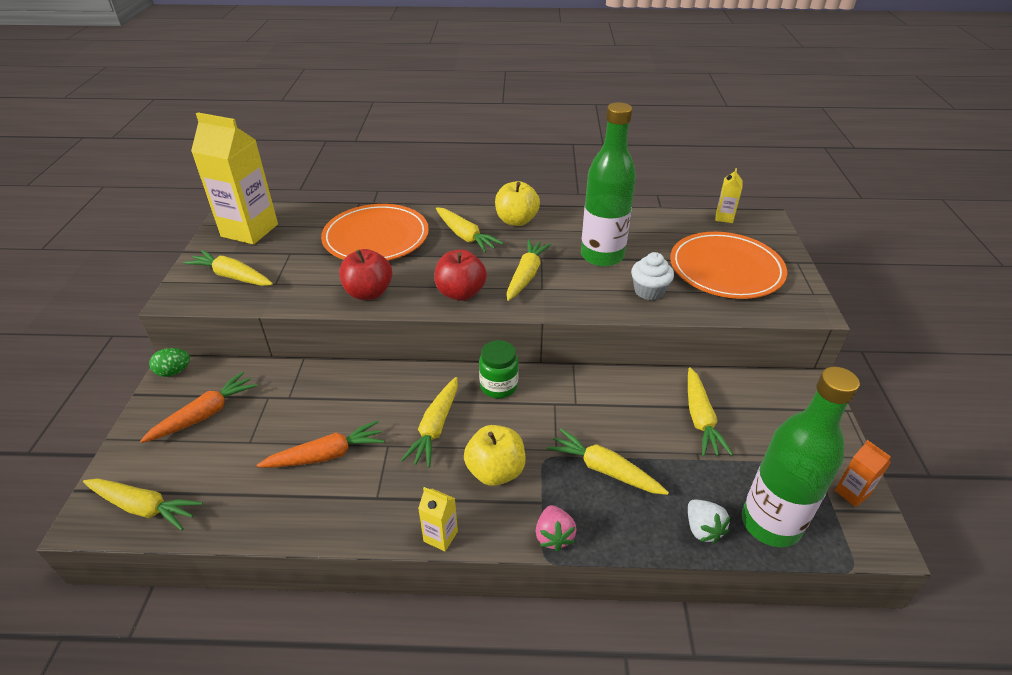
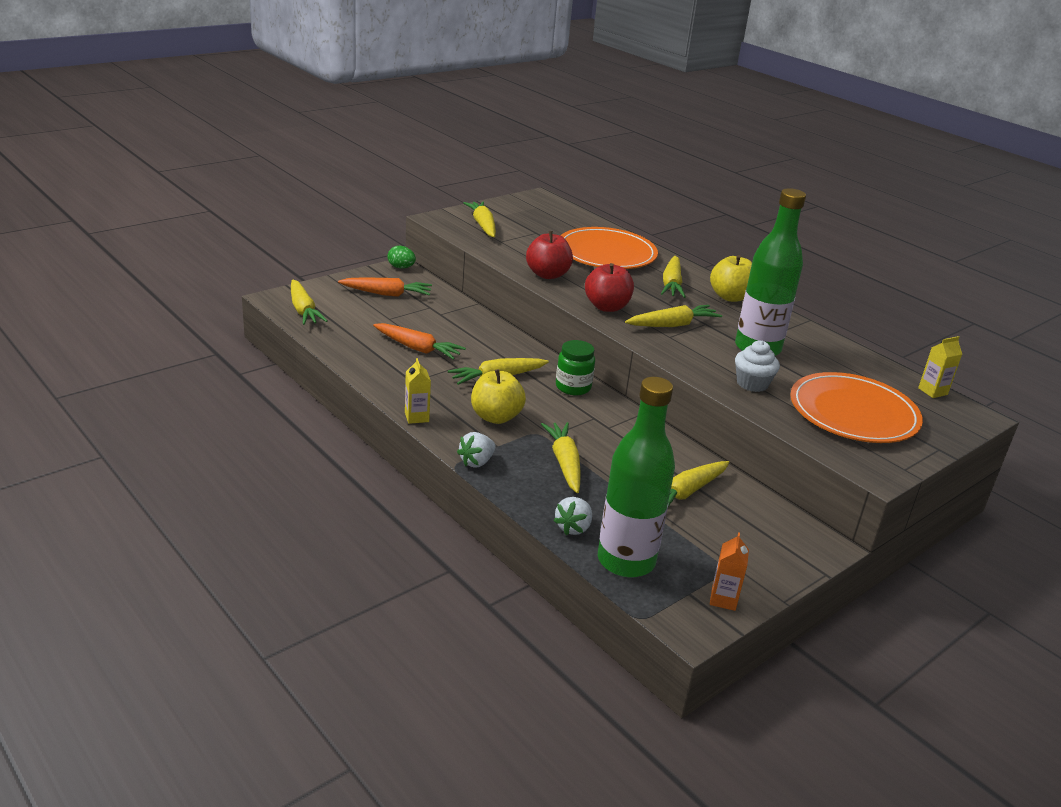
camera: 45 degrees right, 10 degrees down
yellow carton [191,112,278,245] -> none
pink strawberry [536,505,577,552] -> white strawberry [457,432,496,467]

